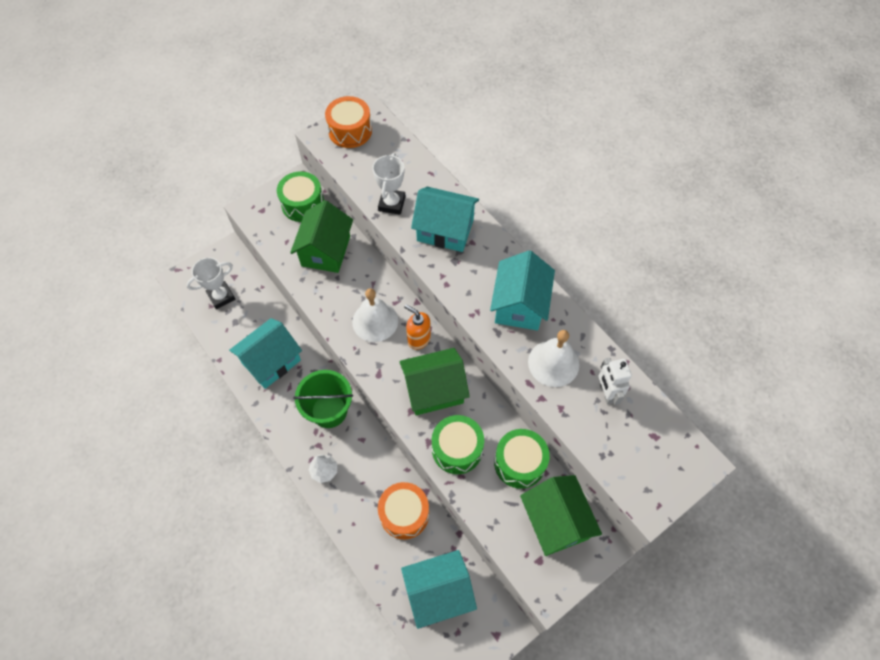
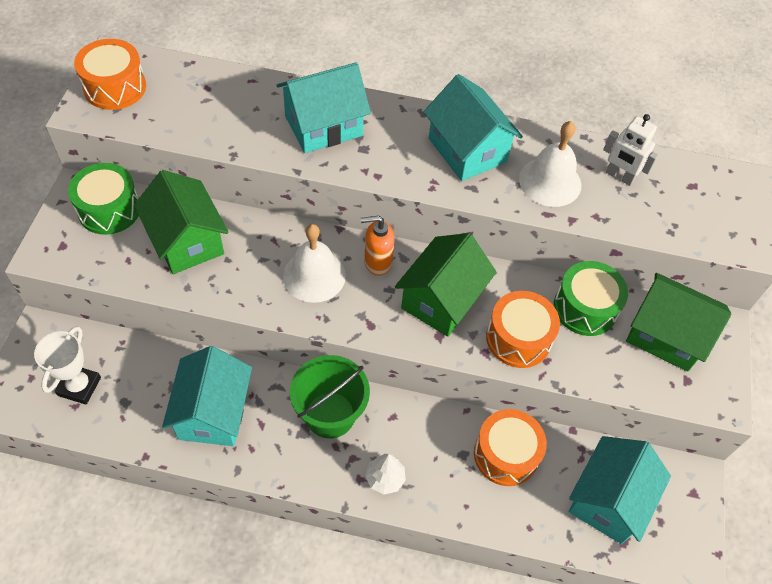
camera: 45 degrees left, 5 degrees down
white trophy [373,153,405,215] -> none
green drum [432,415,484,474] -> orange drum [486,291,560,368]

